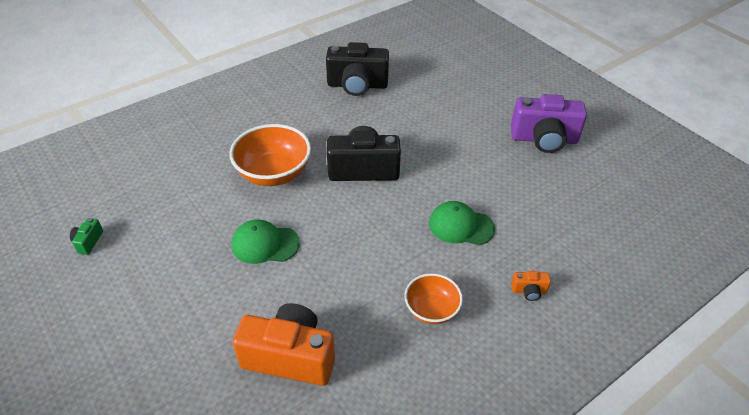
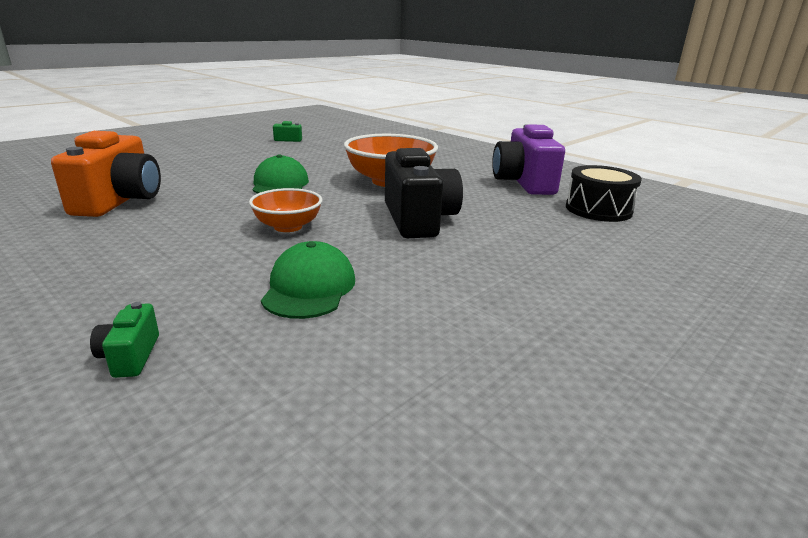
camera: 80 degrees right, 20 degrees down
black camera [326,42,389,96] -> black drum [566,165,642,222]
orange bowl [405,273,463,324] -> orange bowl moved to [249,188,322,232]
purple camera [511,94,587,153] -> purple camera moved to [492,124,565,195]
orange camera [511,271,551,301] -> green camera [90,302,159,378]

